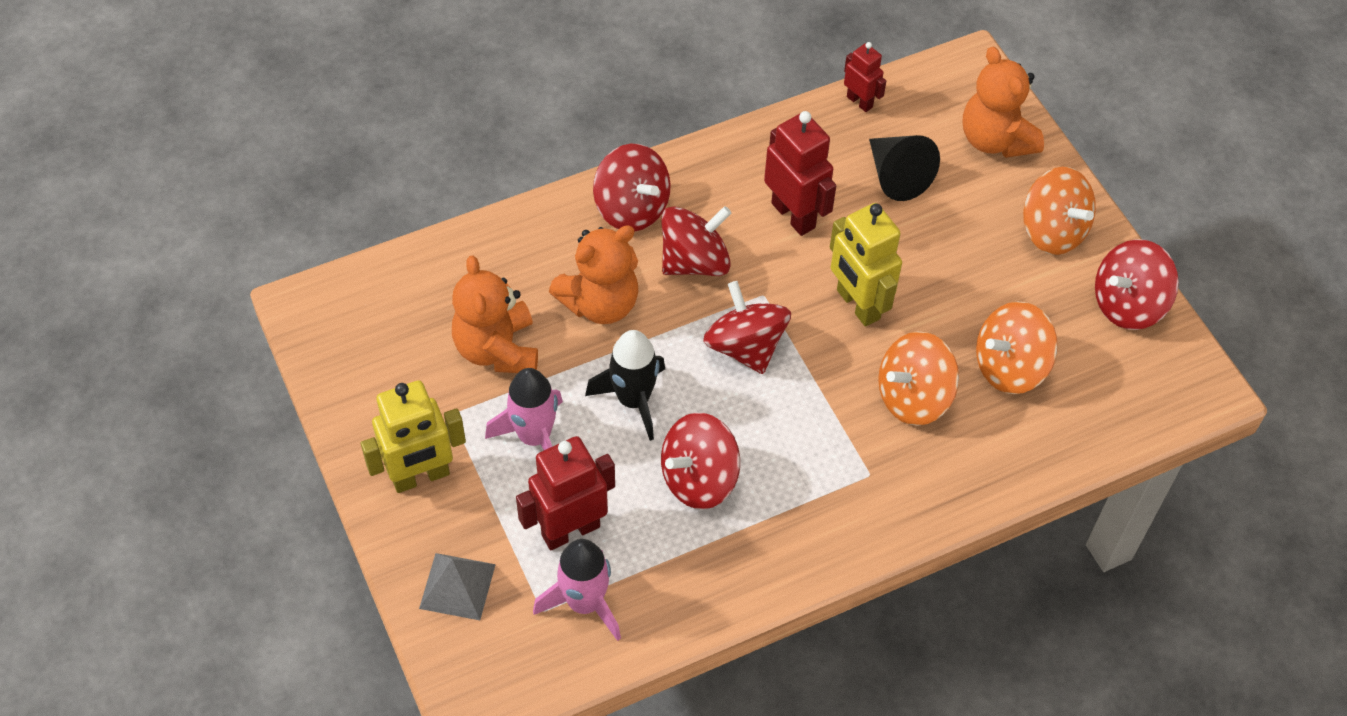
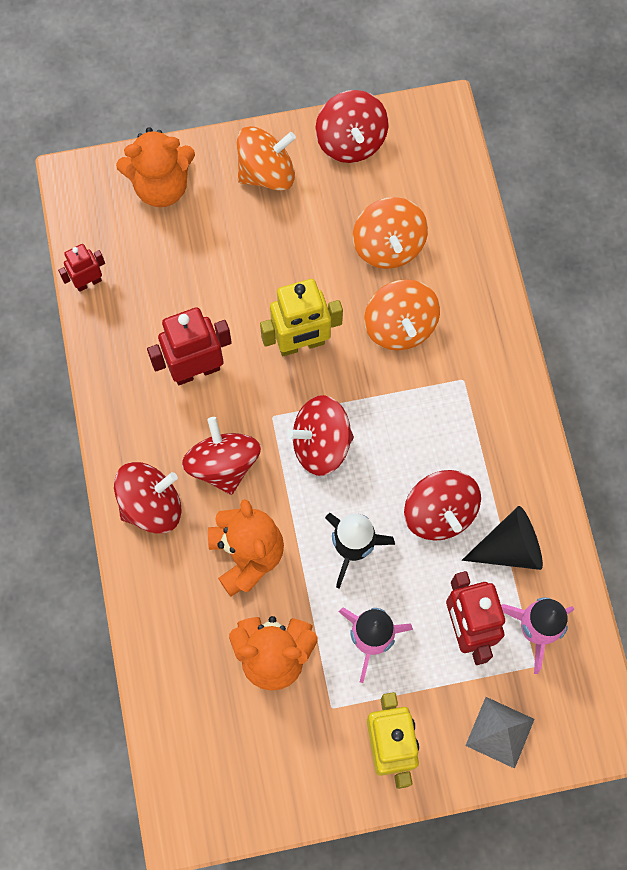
camera: 75 degrees left, 15 degrees up
black cone [869,135,940,201] -> black cone moved to [462,506,543,570]

